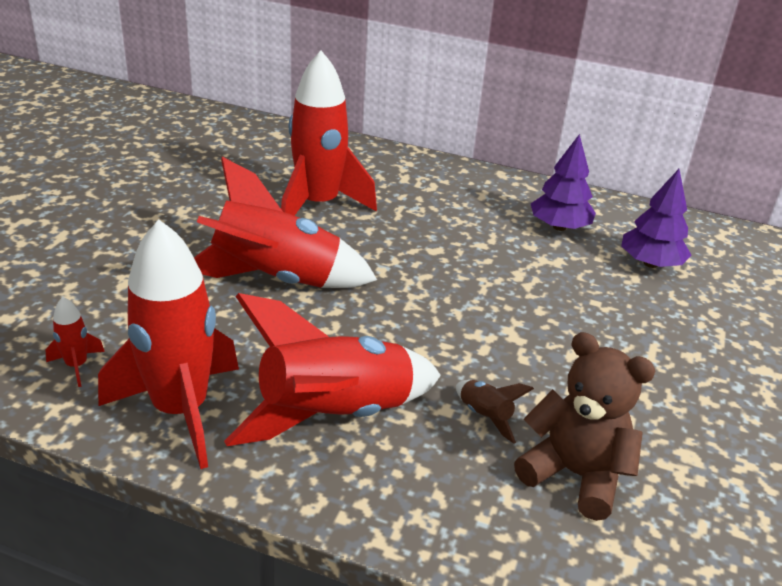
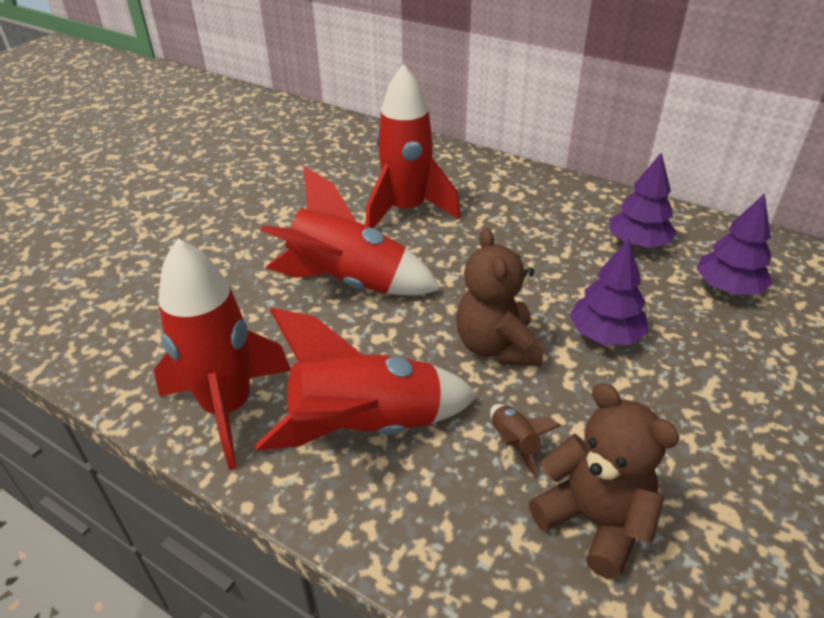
camera: 15 degrees right, 5 degrees up
red rocket [45,297,105,387] -> none
none -> brown teddy bear [456,228,544,366]
none -> purple tree [570,238,648,345]

